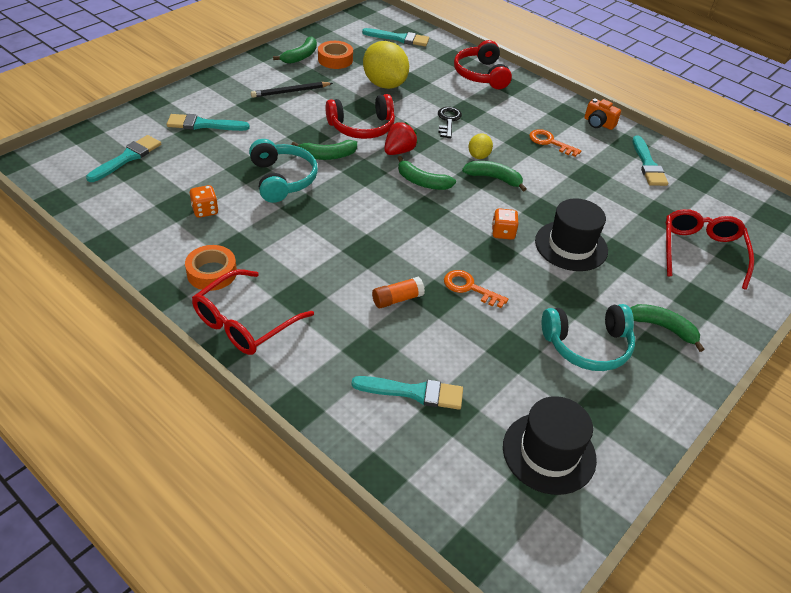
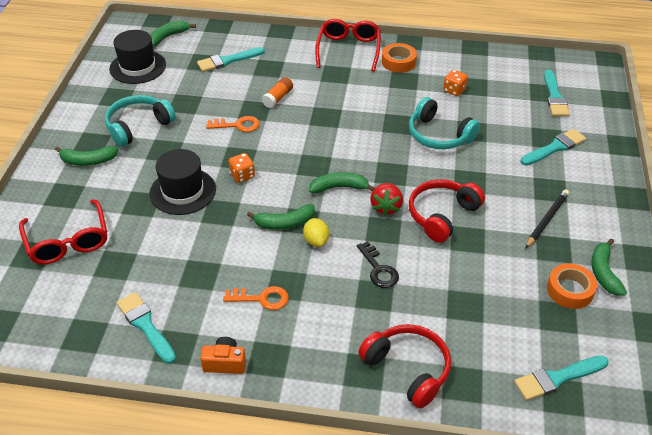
camera: 150 degrees right, 0 degrees up
green banana [291,140,357,160] -> green banana moved to [150,20,196,47]
yellow lemon [363,41,409,89] -> none

